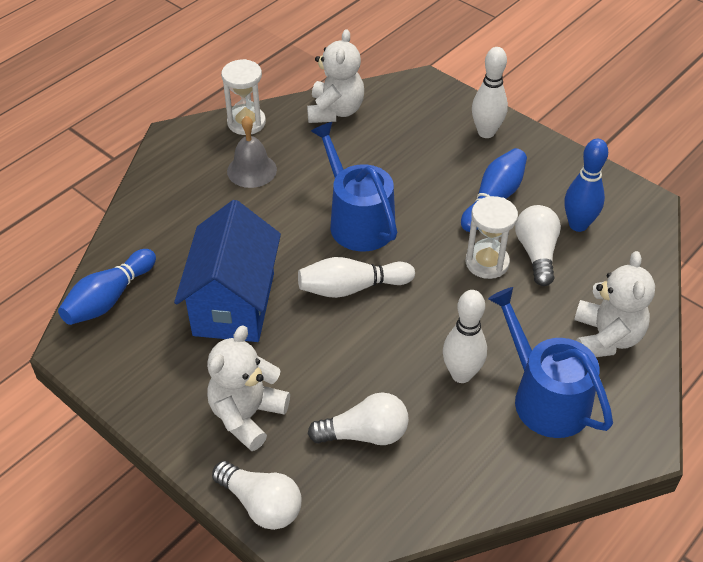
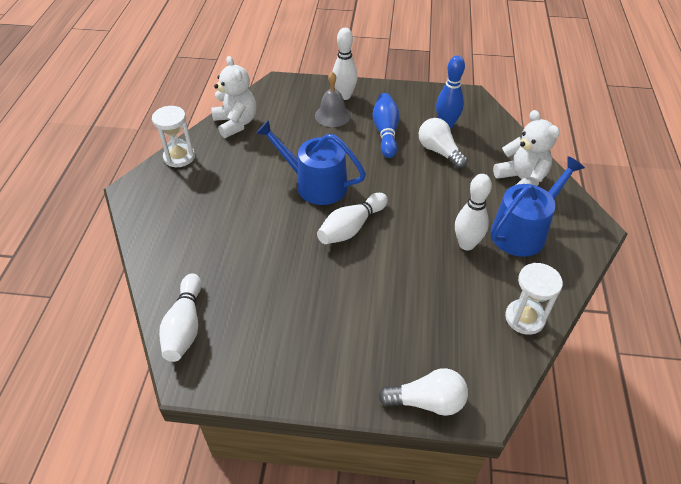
camera: 35 degrees left, 0 degrees up
blue bowling pin [58,249,156,325] -> white bowling pin [159,273,202,362]
blue house [174,200,281,342] -> none
white teddy bear [207,325,290,451] -> none
grey bell [227,116,277,188] -> grey bell moved to [315,72,351,127]
white light bulb [308,392,409,445] -> none
white hourglass [466,196,518,279] -> white hourglass moved to [505,263,563,335]
blue watering can [488,287,613,438] -> blue watering can turned 120 degrees clockwise [491,156,585,257]

